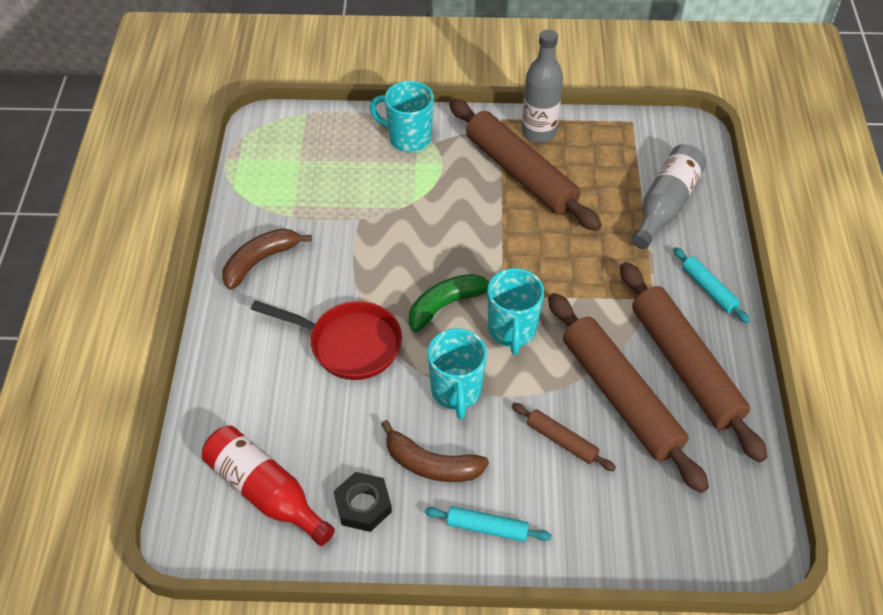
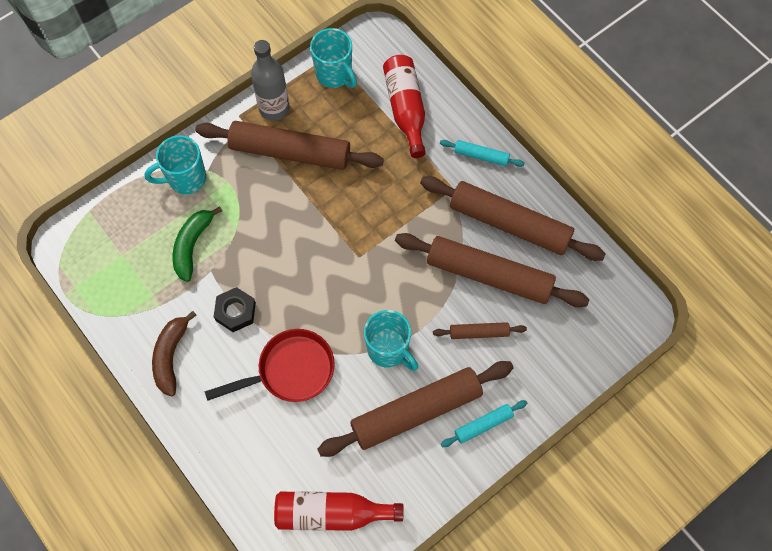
camera: 40 degrees left, 15 degrees up
black nut [334,472,392,532] -> black nut moved to [214,287,256,332]
brown banana [381,420,489,482] -> brown rolling pin [318,361,513,457]
green banana [409,274,489,332] -> green banana moved to [173,206,222,282]
turquoise mug [487,268,544,355] -> turquoise mug moved to [310,28,357,88]
grey bottle [632,144,706,249] -> red bottle [383,55,426,158]

